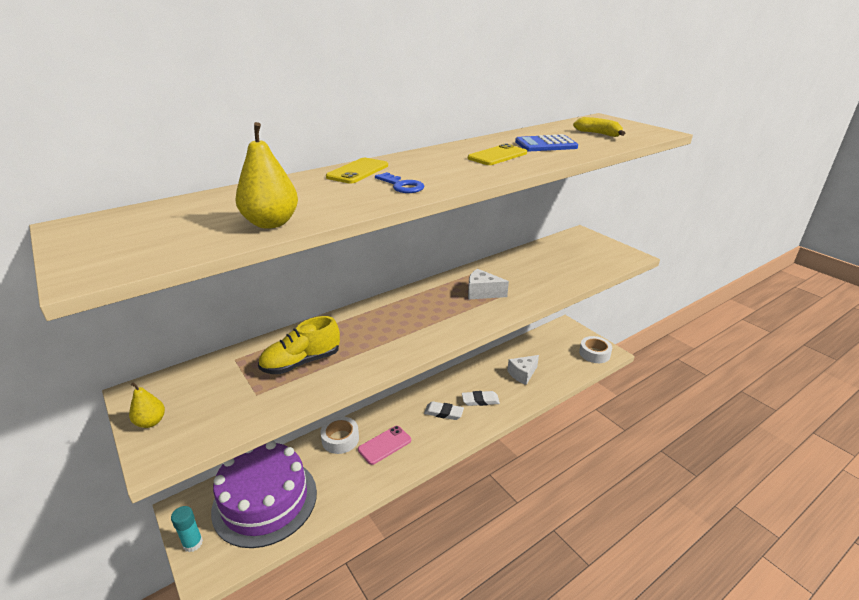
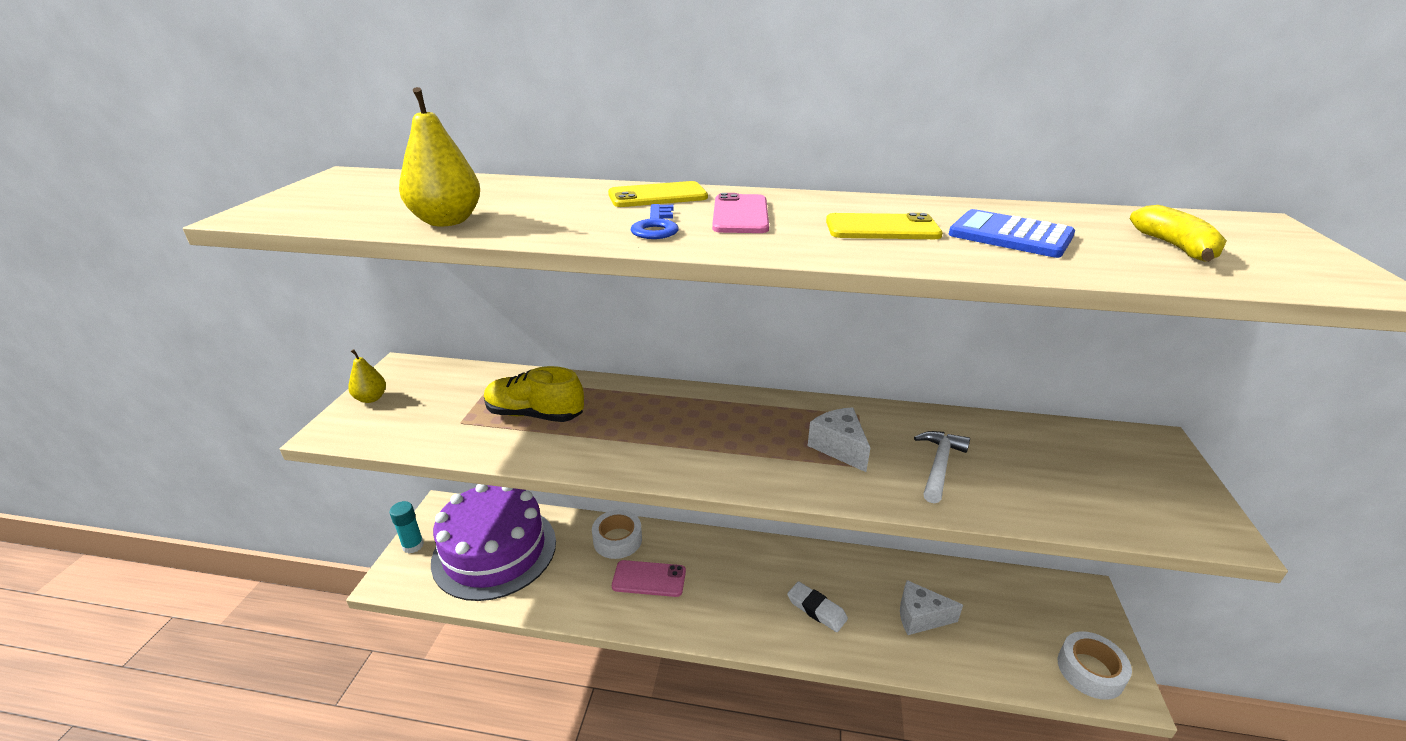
camera: 45 degrees right, 0 degrees up
white eraser [424,401,464,420] -> none
none -> pink phone [712,193,769,233]
none -> white hammer [914,431,970,503]

